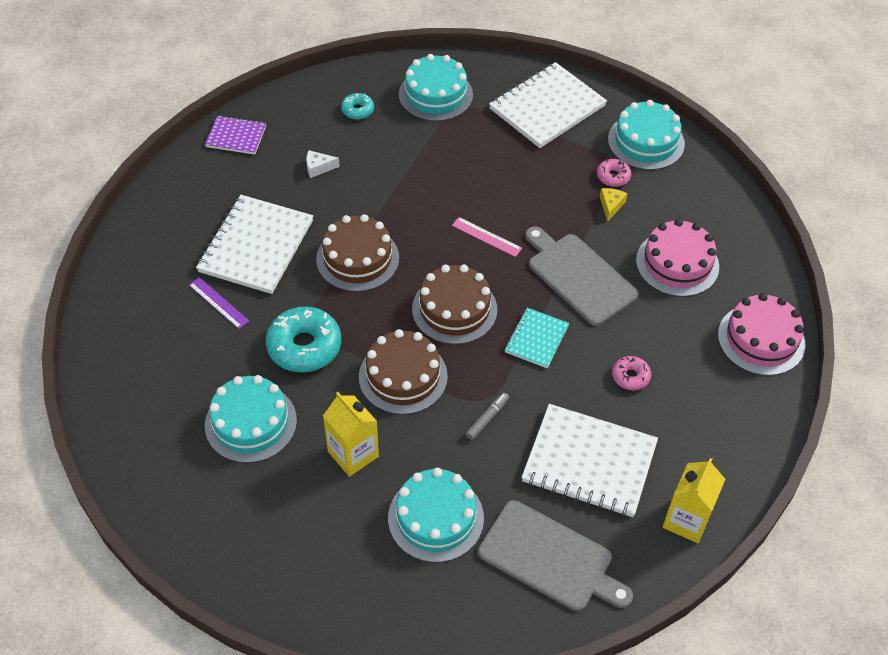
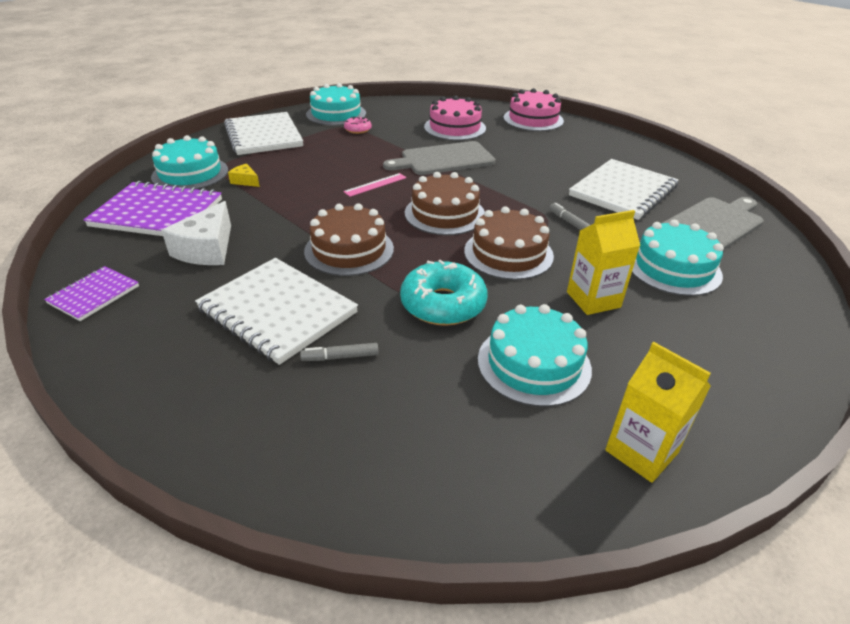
camera: 70 degrees left, 15 degrees down
purple ruler [189,277,249,329] -> grey marker [300,343,379,361]
white cheese [306,150,340,178] -> white cheese [161,201,231,265], size x2.00
turquoise donut [341,93,374,119] -> purple notebook [83,181,222,236]
turquoise notebook [505,308,569,368] -> none
yellow cheese [600,188,627,222] -> yellow cheese moved to [228,164,260,187]
pink donut [612,356,651,390] -> none
yellow carton [662,458,725,543] -> yellow carton moved to [605,342,711,483]

